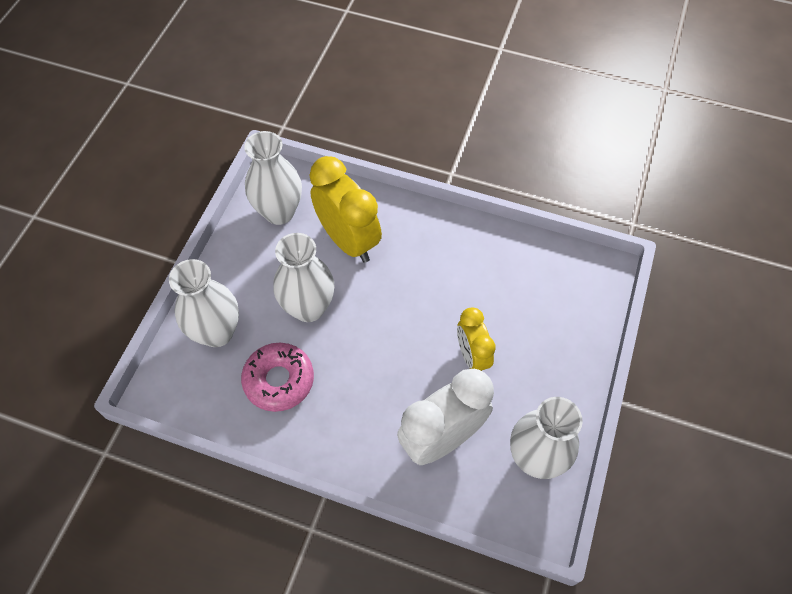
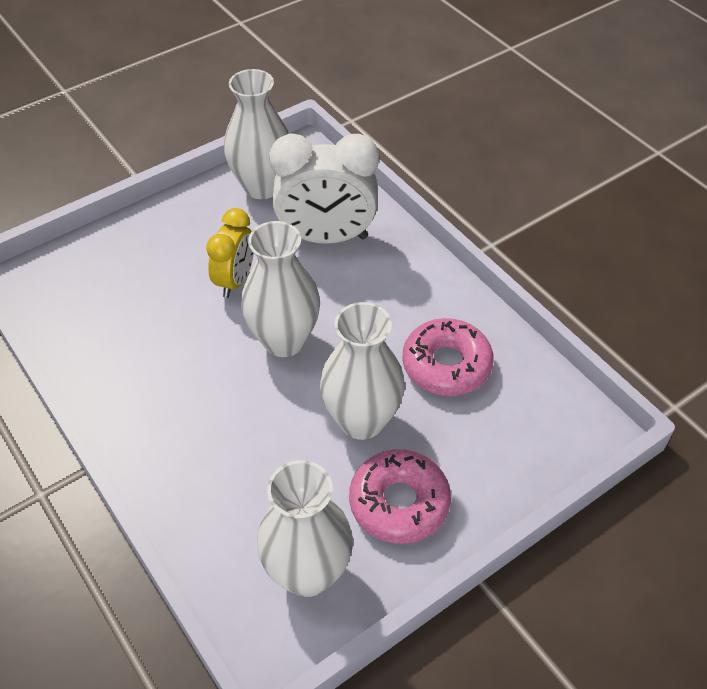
camera: 145 degrees left, 10 degrees down
white vase [169,259,239,347] -> white vase moved to [241,221,320,357]
yellow clock [309,156,382,263] -> none
none -> pink donut [349,449,451,544]

